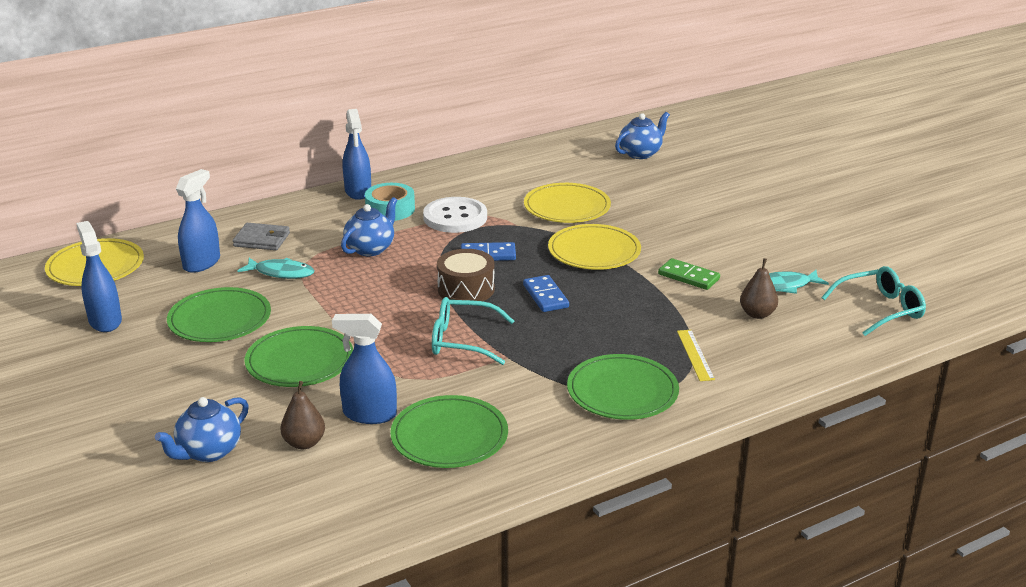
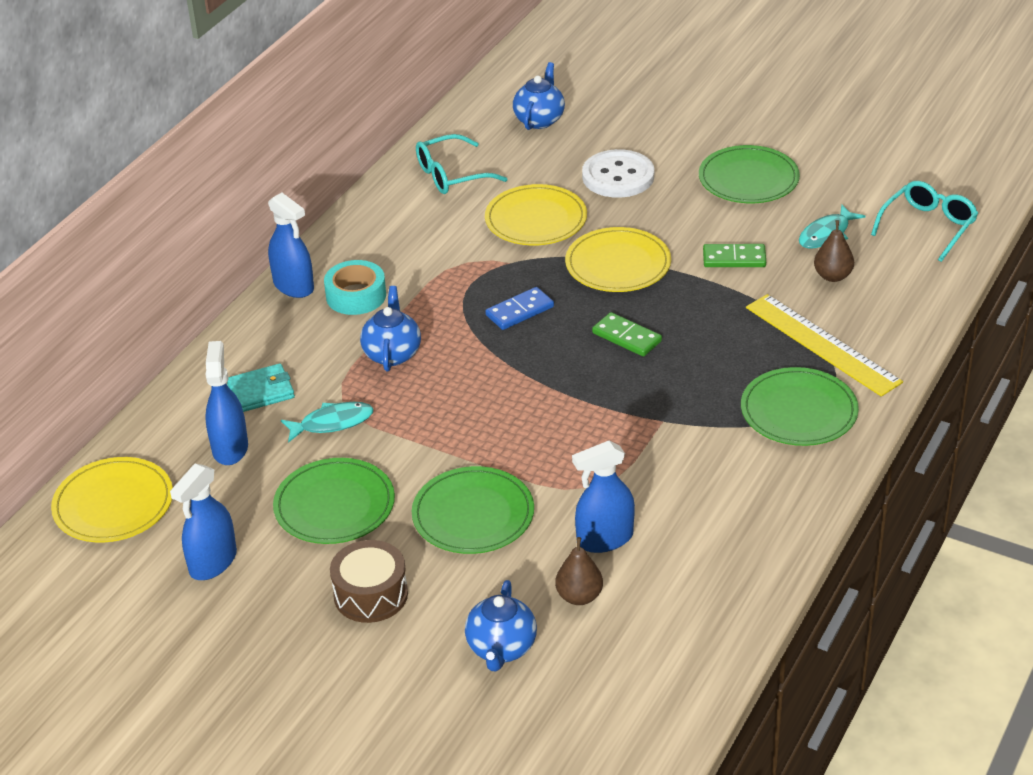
camera: 30 degrees left, 10 degrees up
blue spray bottle [76,221,122,332] -> blue spray bottle turned 90 degrees counterclockwise [170,464,237,580]
grey wallet [233,223,290,250] -> turquoise wallet [227,363,295,412]
green plate [390,395,508,468] -> green plate moved to [699,145,800,203]
white button [423,197,487,233] -> white button moved to [582,149,654,198]
turquoise glasses [432,297,514,365] -> turquoise glasses moved to [416,134,507,194]
brown drum [437,249,495,301] -> brown drum moved to [330,540,408,623]
blue domino [523,275,569,312] -> green domino [592,312,662,357]
yellow ruler [677,330,715,381] -> yellow ruler [746,294,903,397], size x1.95

